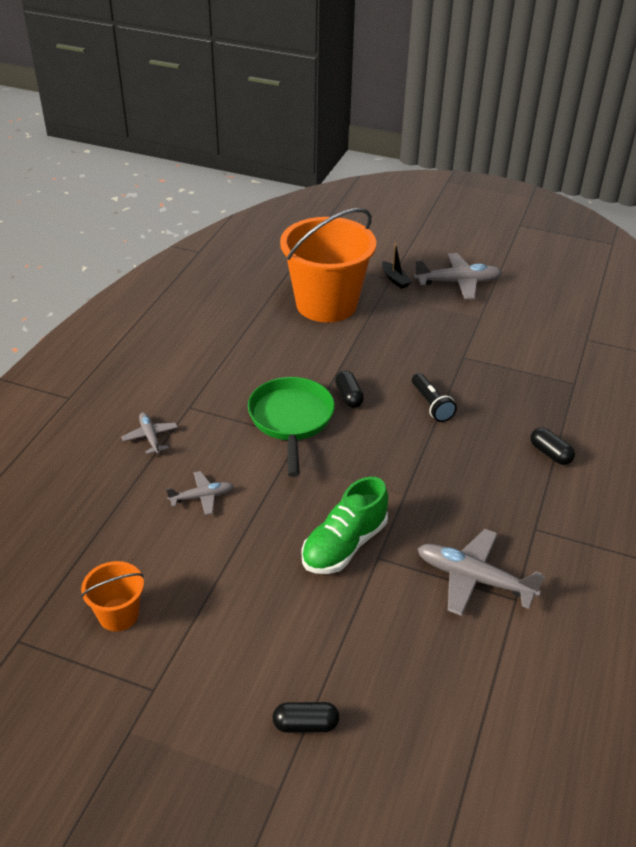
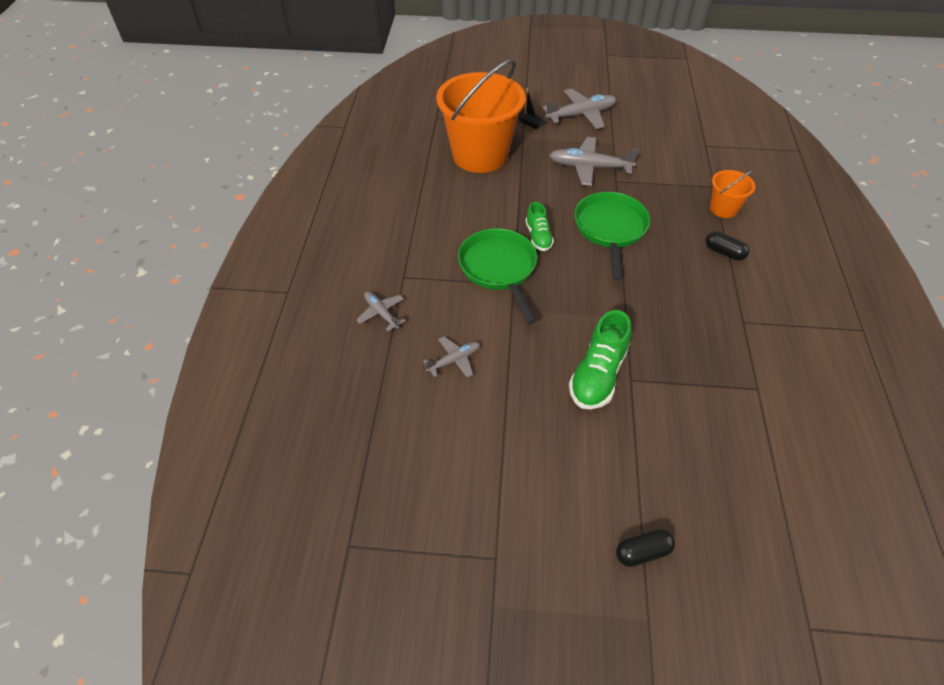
camera: 15 degrees left, 10 degrees up
orange bucket [81,561,144,631] -> orange bucket moved to [710,169,755,218]
black capsule [335,371,364,408] -> green shoe [526,202,554,251]
black flashlight [412,373,457,422] -> green pan [574,192,650,280]
grey plane [417,529,545,616] -> grey plane moved to [549,137,639,186]

